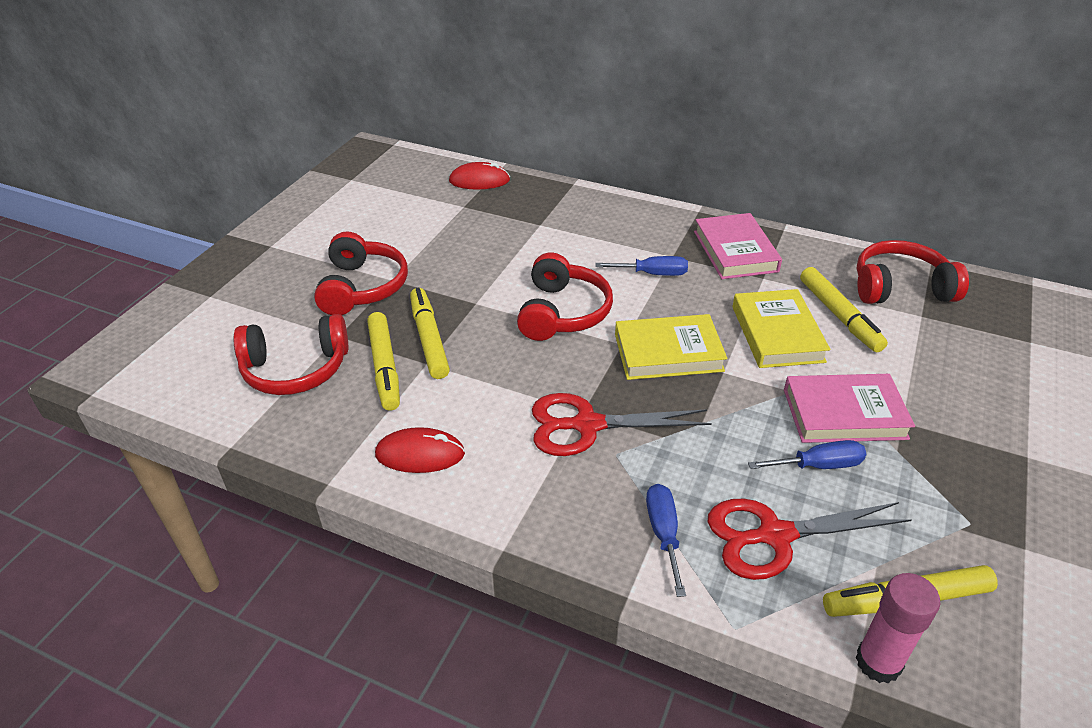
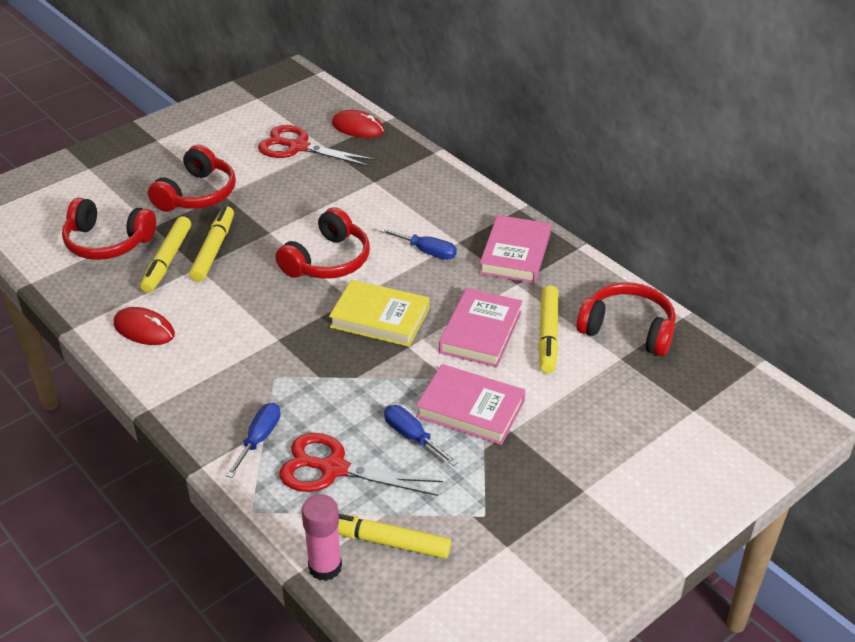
camera: 25 degrees right, 0 degrees up
red scissors [532,393,712,456] -> red scissors moved to [258,125,375,167]
yellow book [733,289,830,368] -> pink book [439,288,523,367]
blue screwdriver [748,440,866,469] -> blue screwdriver turned 150 degrees counterclockwise [384,405,458,466]

